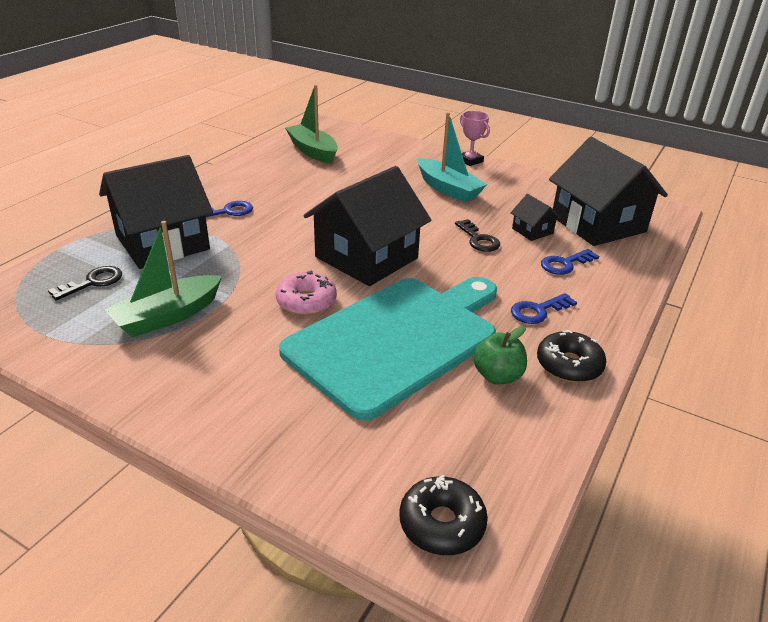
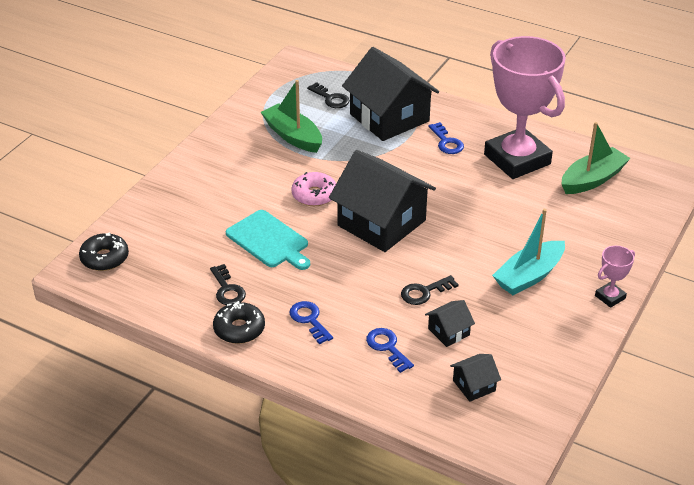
camera: 90 degrees right, 5 degrees up
turquoise cutting board [279,277,497,421] -> turquoise cutting board [226,210,310,270], size x0.53
green apple [473,326,527,385] -> black key [210,264,246,305]
black house [549,137,668,246] -> black house [450,354,501,402], size x0.43
none -> pink trophy [484,36,566,179]

